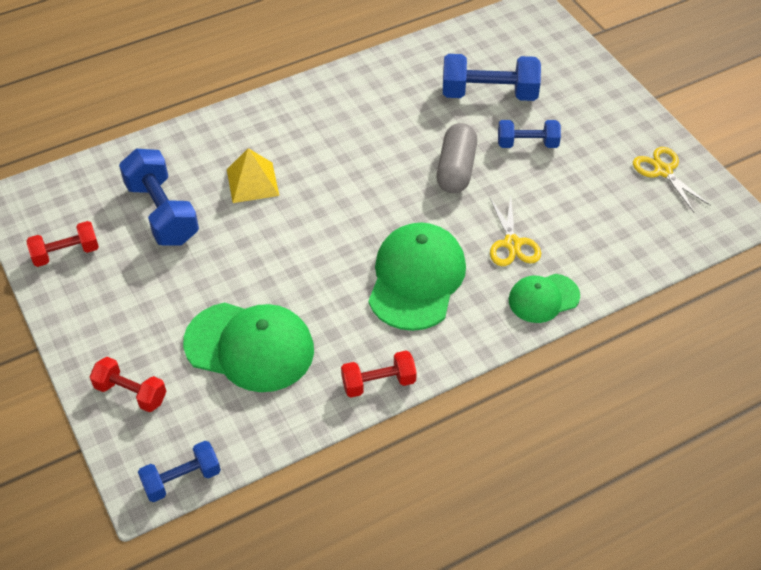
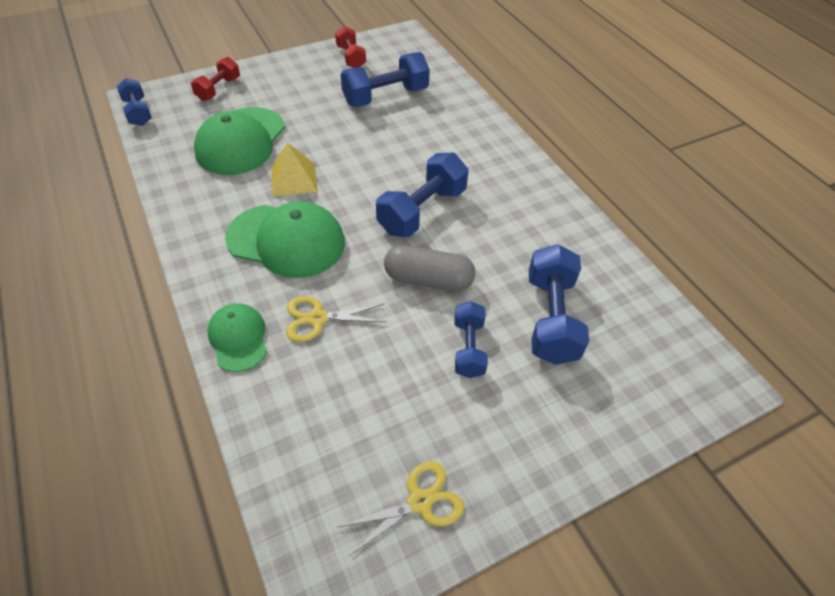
camera: 90 degrees right, 0 degrees up
yellow pyramid [227,148,279,203] -> yellow pyramid moved to [272,143,318,197]
red dumbbell [341,351,417,397] -> none
none -> blue dumbbell [376,153,468,237]

